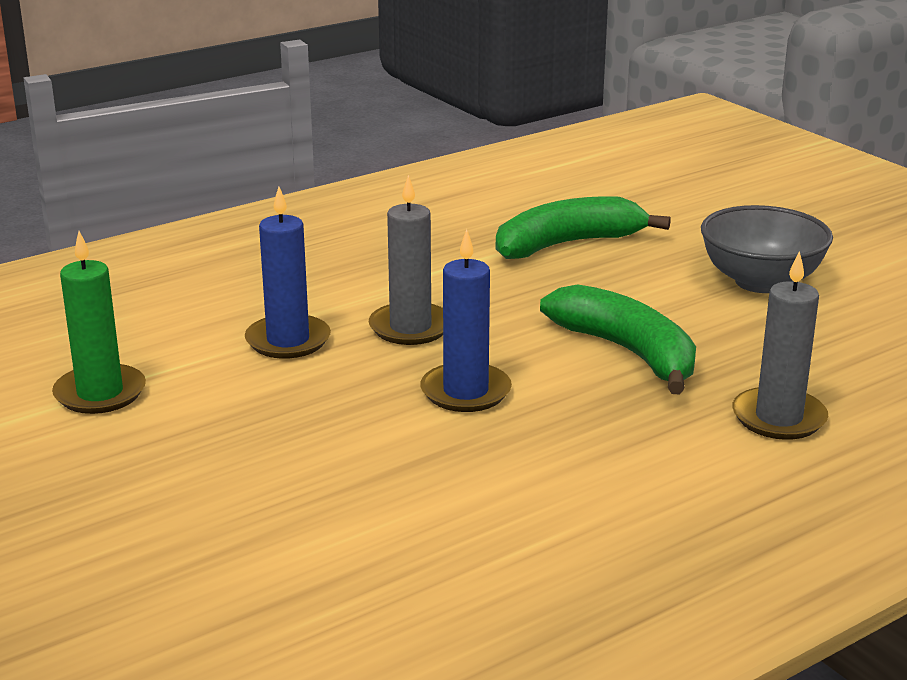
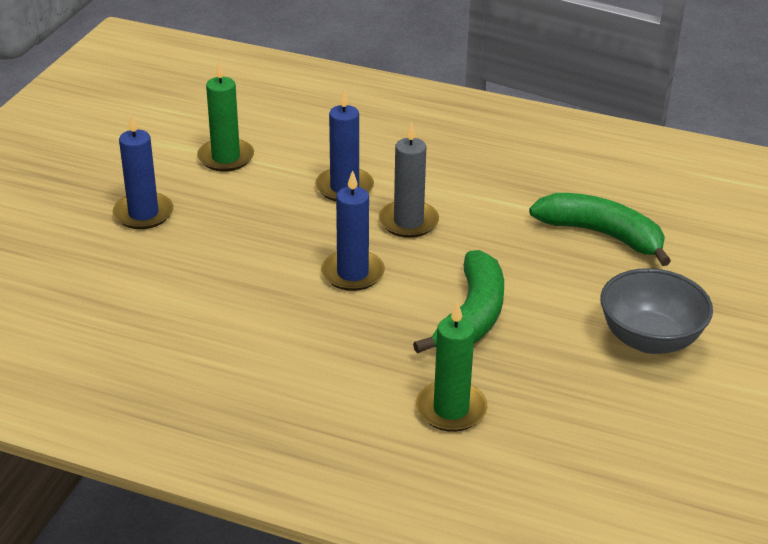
camera: 55 degrees right, 10 degrees up
grey candle [732,251,828,440] -> green candle [416,301,488,432]
none -> blue candle [113,113,174,229]

